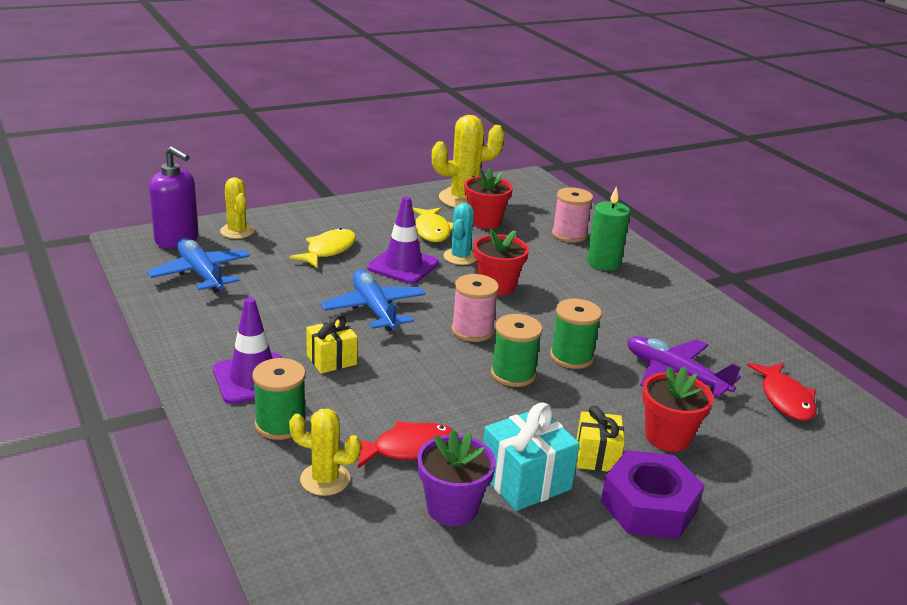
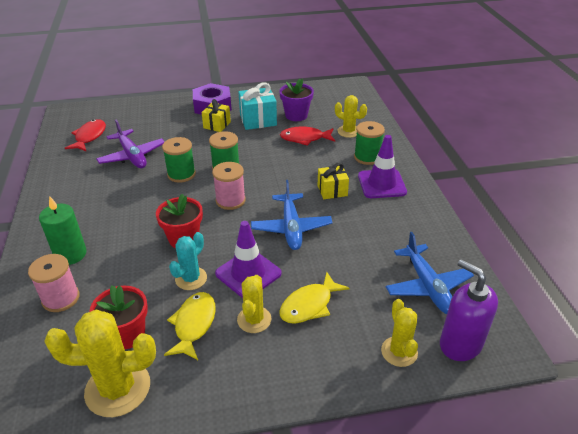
camera: 160 degrees left, 10 degrees up
red flower pot [642,366,714,452] -> none
none -> yellow cactus [237,275,271,333]

